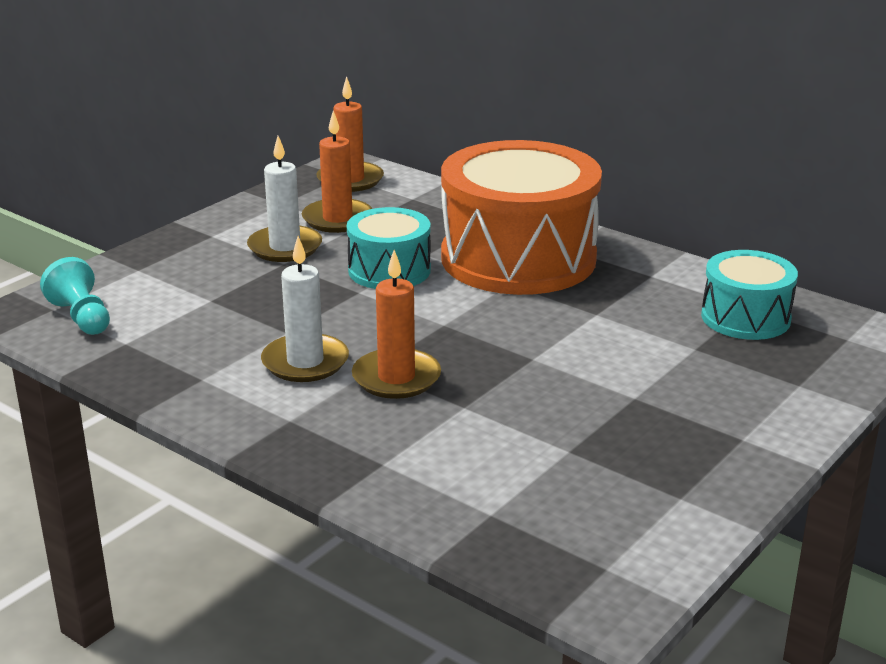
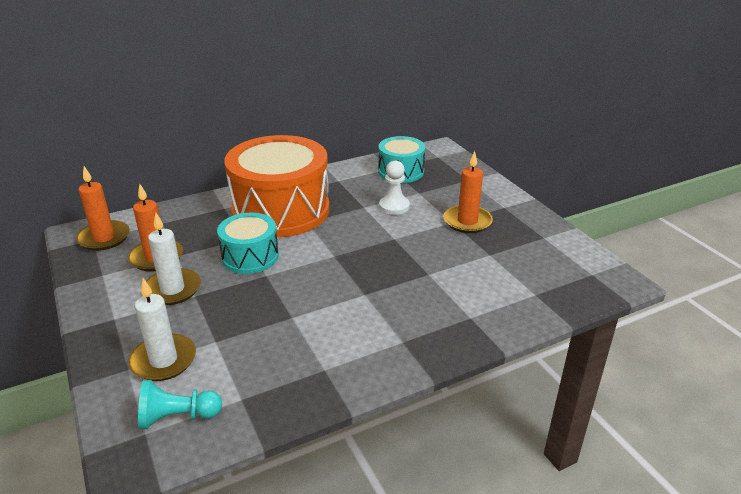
camera: 65 degrees left, 5 degrees up
white candle [261,236,349,382] -> white candle moved to [129,278,196,381]
orange candle [352,250,441,399] -> orange candle moved to [444,151,493,233]
none -> white pawn [379,161,410,215]

